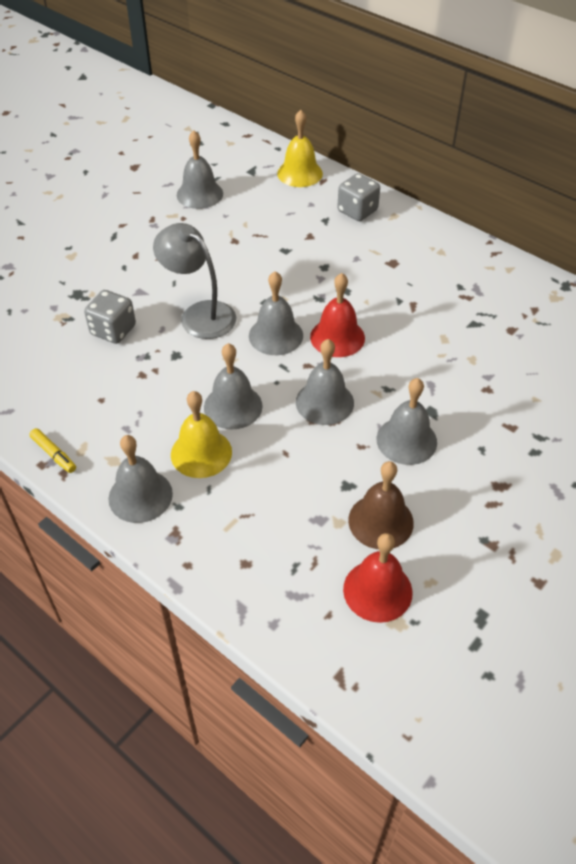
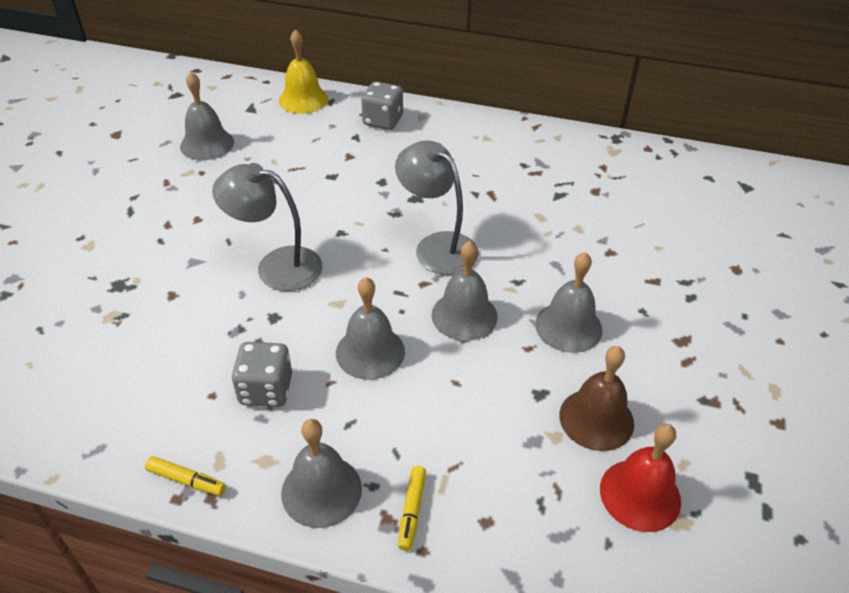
camera: 25 degrees left, 5 degrees down
grey dice [84,290,136,344] -> grey dice moved to [231,342,292,407]
yellow bell [171,391,232,478] -> none
grey bell [249,271,303,355] -> none
red bell [310,273,365,357] -> grey lamp [395,140,479,275]
none -> yellow marker [398,466,426,551]

